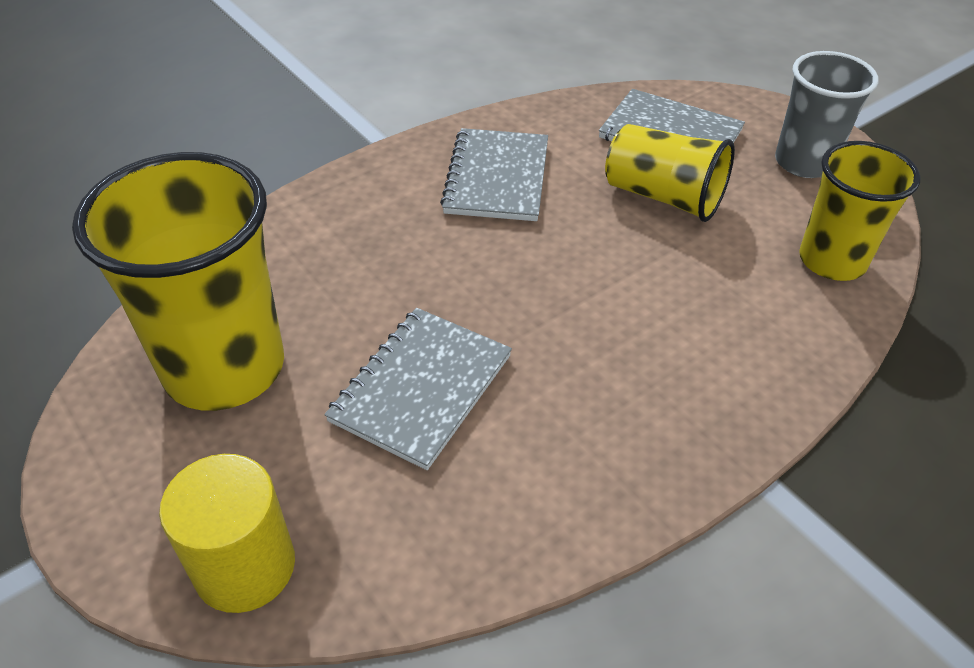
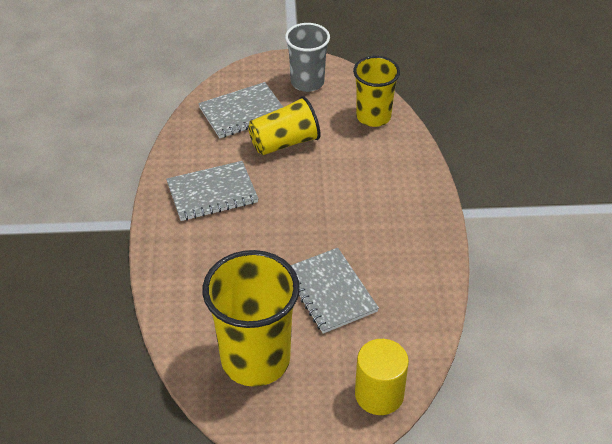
camera: 55 degrees left, 0 degrees up
grey notebook [440,128,548,221] -> grey notebook turned 60 degrees counterclockwise [166,161,259,221]

